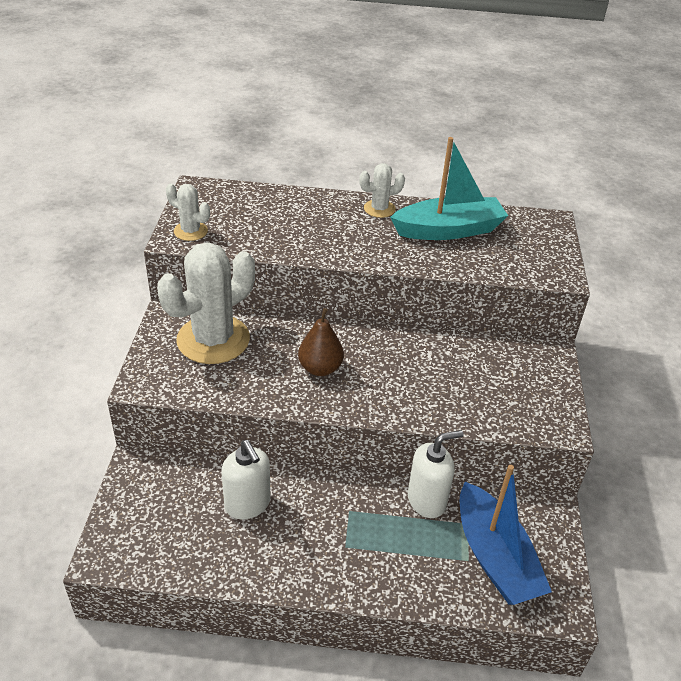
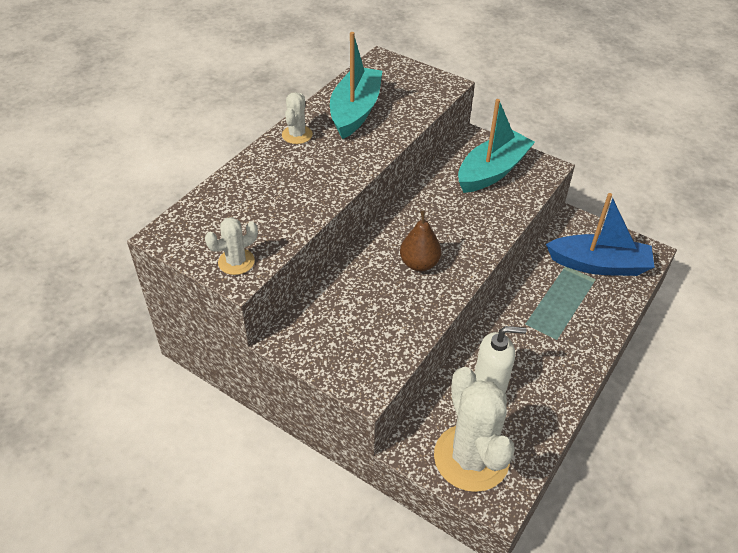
camera: 60 degrees left, 5 degrees up
white cactus [157,242,255,364] -> white cactus moved to [434,367,515,492]
white soap dispenser [408,430,464,518] -> none
none -> turquoise boat [458,99,535,193]

